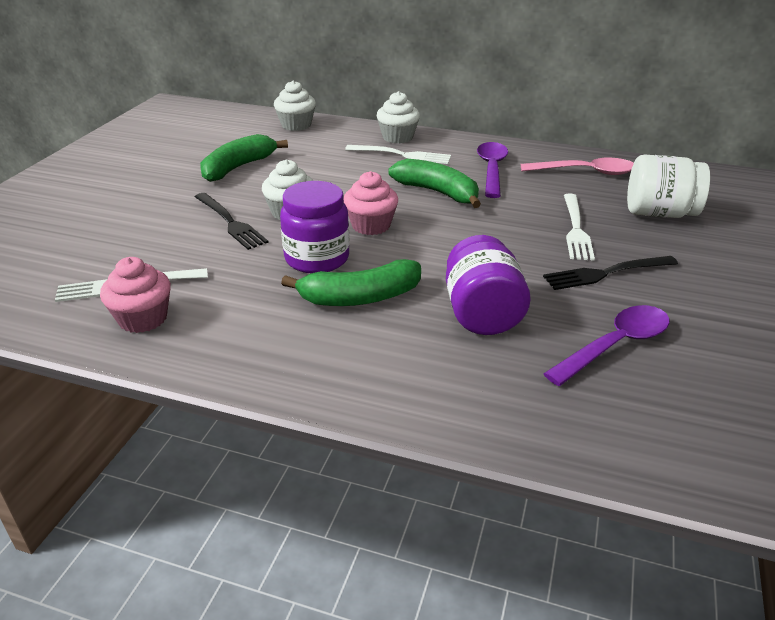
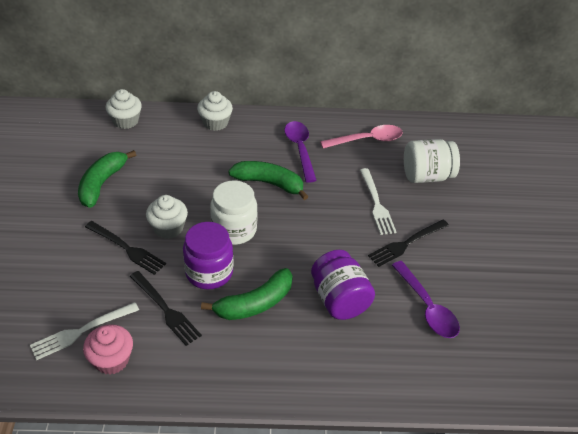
camera: 20 degrees left, 10 degrees up
pink cupcake [344,171,398,235] -> white jar [210,181,257,245]
white fork [345,145,451,164] -> none
purple spoon [543,305,670,386] -> purple spoon turned 120 degrees clockwise [392,261,460,338]
none -> black fork [130,271,202,346]

